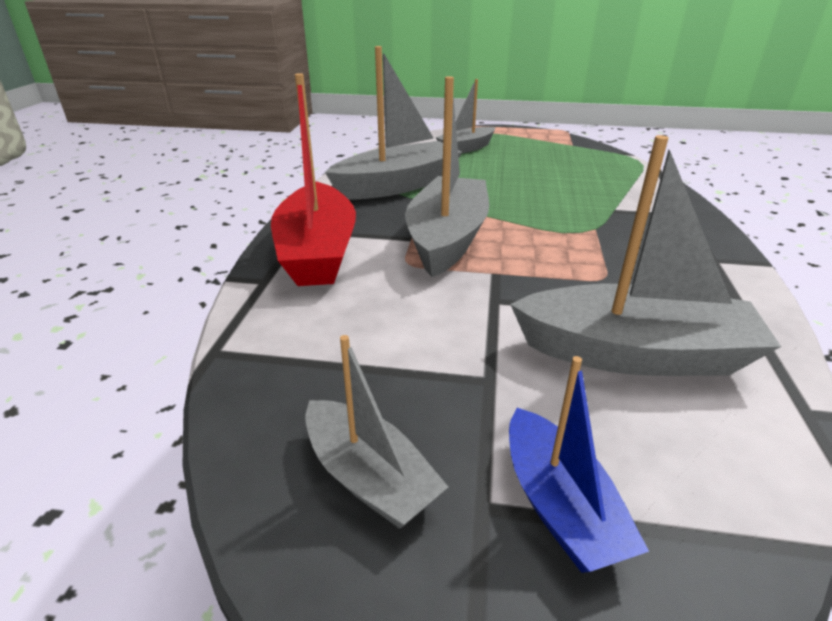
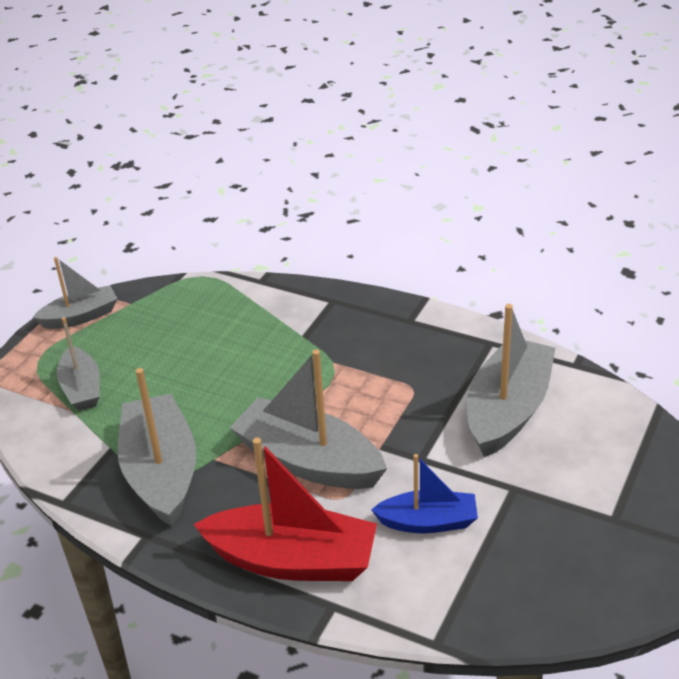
camera: 70 degrees left, 5 degrees up
grey boat [305,335,448,529] -> grey boat moved to [33,257,118,329]
blue boat [509,356,649,573] -> blue boat moved to [371,454,478,533]

